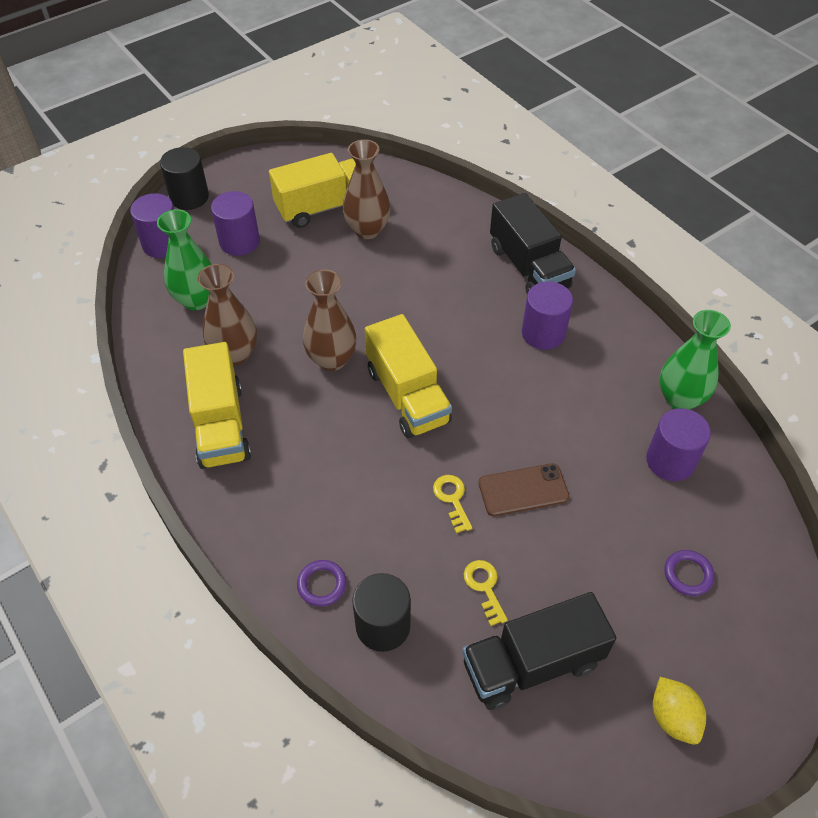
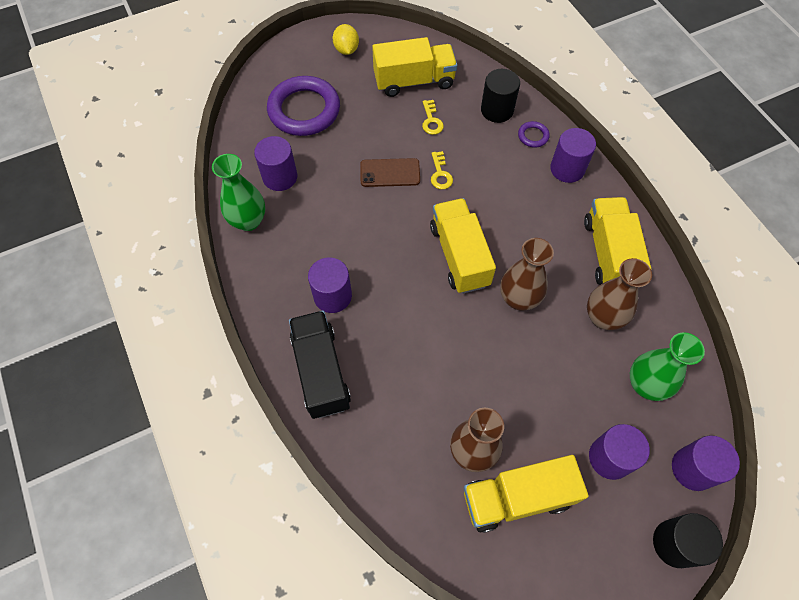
camera: 170 degrees left, 10 degrees up
black truck [462,592,617,710] -> yellow truck [372,37,457,97]
purple ring [664,550,714,596] -> purple ring [267,76,340,136], size x2.38
none -> purple cylinder [550,128,596,183]

